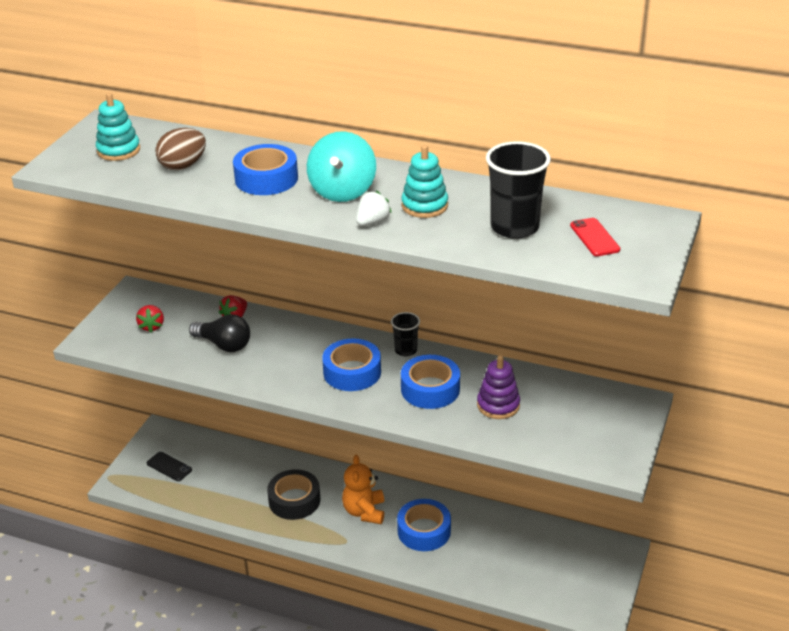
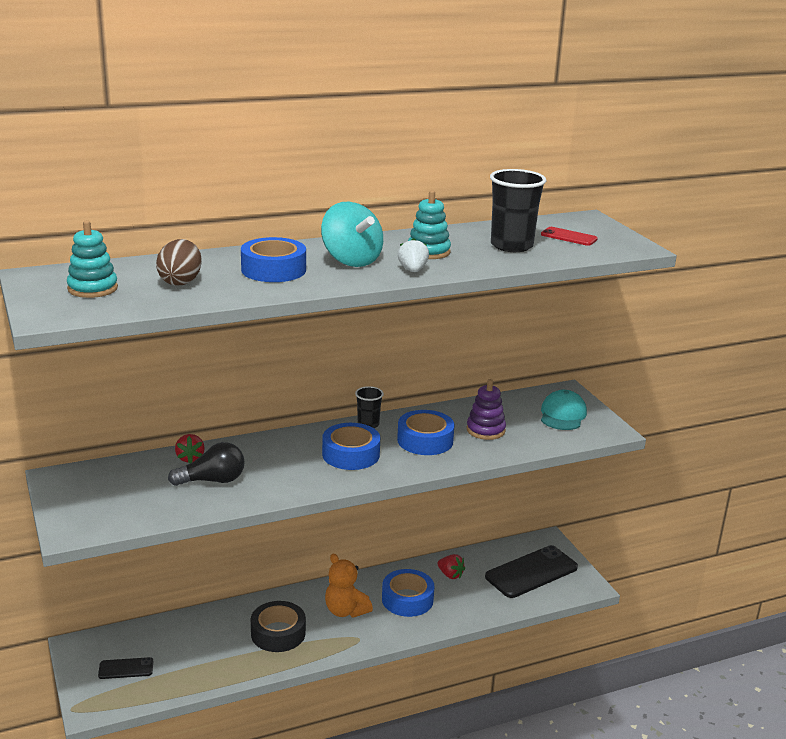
camera: 45 degrees left, 10 degrees down
red strawberry [136,305,164,333] -> red strawberry moved to [437,554,465,579]
none -> black phone [485,545,578,598]
none -> turquoise cap [541,390,587,430]

